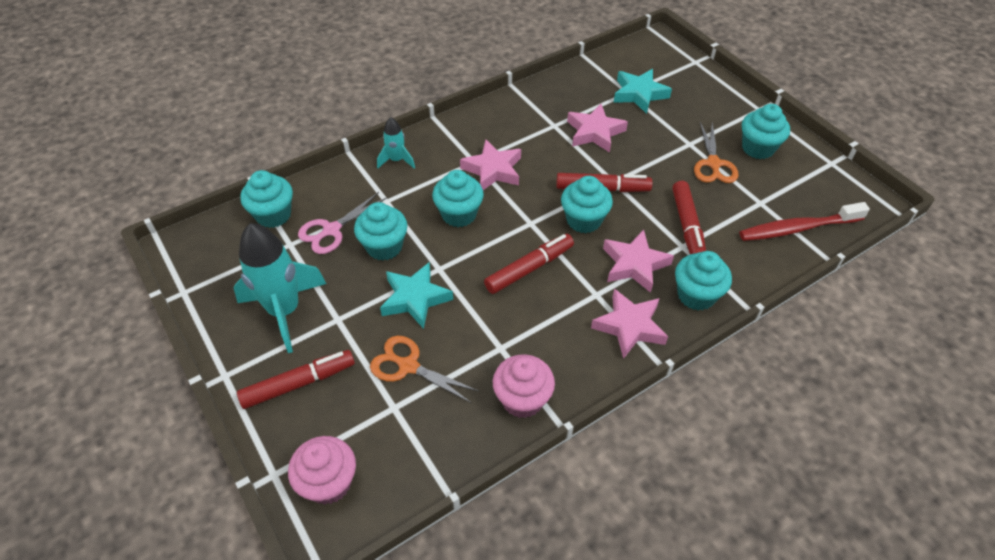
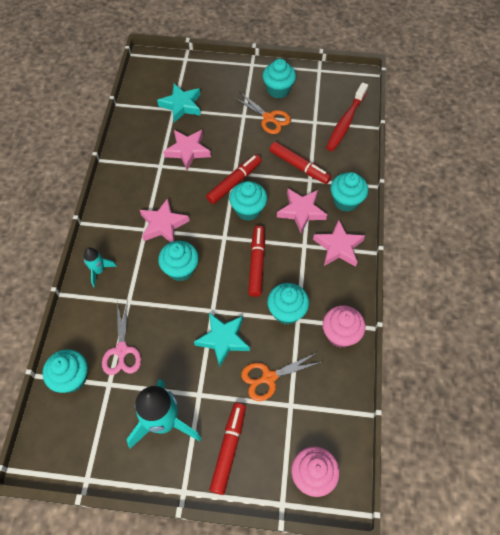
camera: 50 degrees left, 10 degrees up
turquoise cupcake [354,202,408,261] -> turquoise cupcake moved to [267,283,309,325]

